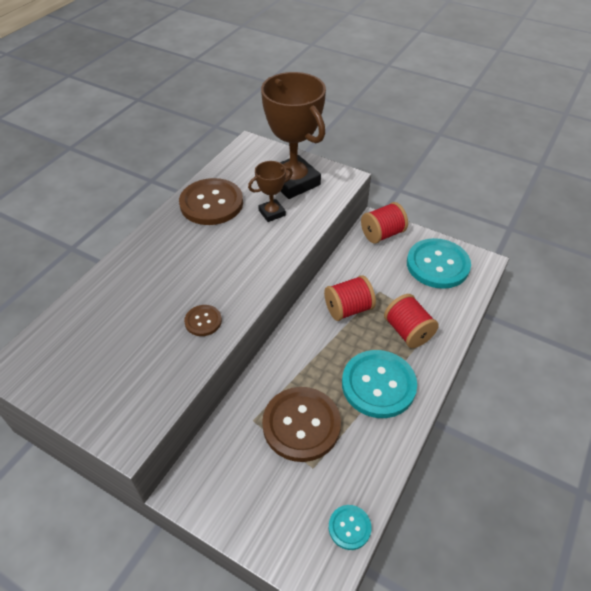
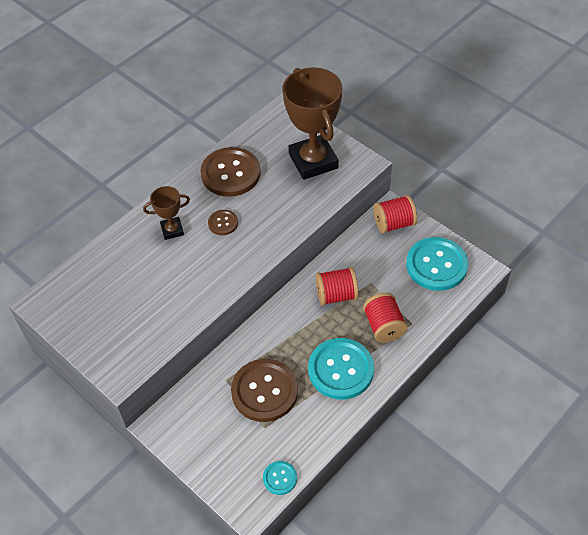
camera: 15 degrees right, 5 degrees up
brown button [184,305,222,336] -> brown button moved to [208,210,238,235]
brown trophy [248,161,293,222] -> brown trophy moved to [143,186,190,240]

